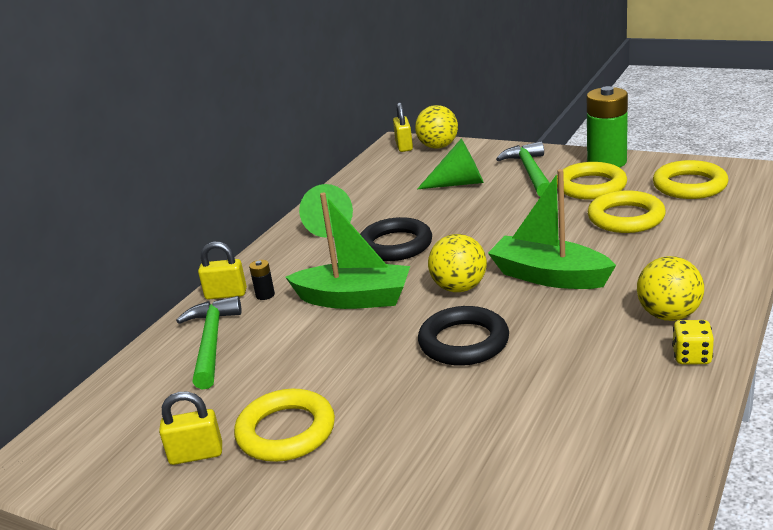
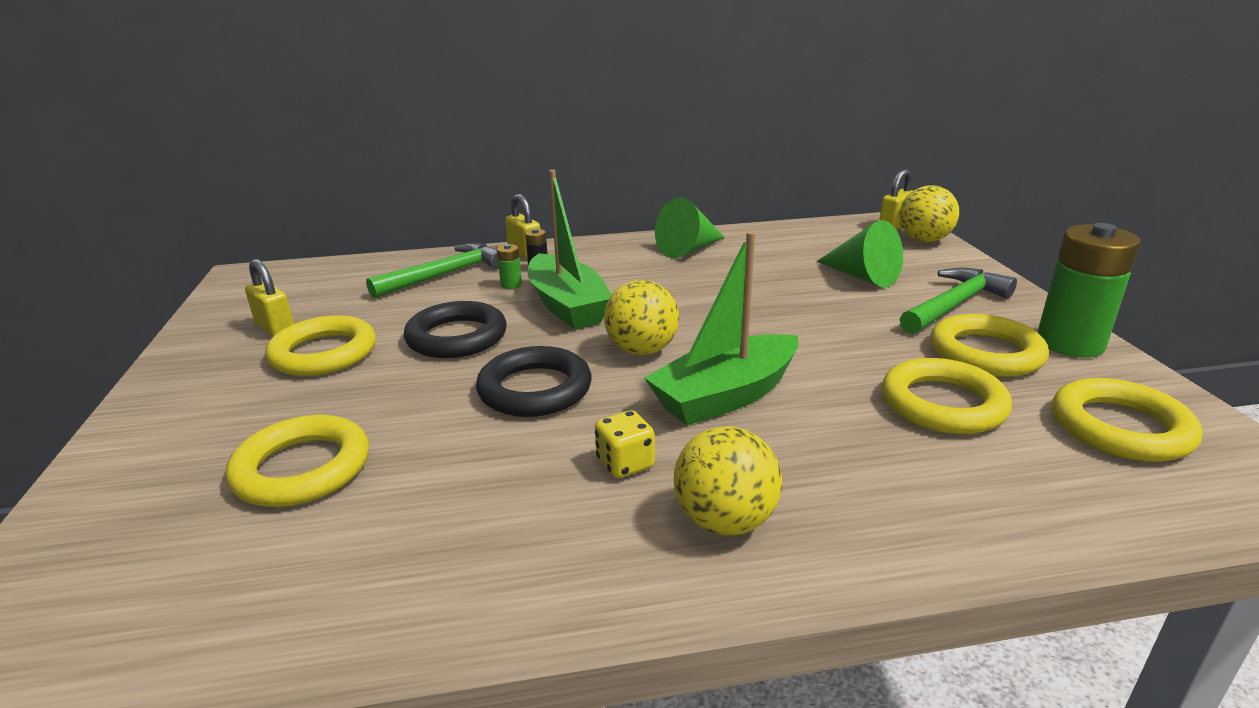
camera: 50 degrees right, 0 degrees up
black ring [360,217,432,261] -> black ring moved to [404,301,507,358]
green boat [488,169,616,289] -> green boat turned 120 degrees counterclockwise [644,231,799,426]
yellow dice [672,320,714,364] -> yellow dice moved to [595,410,655,478]
none -> yellow ring [225,415,369,507]
none -> green battery [497,244,522,289]

